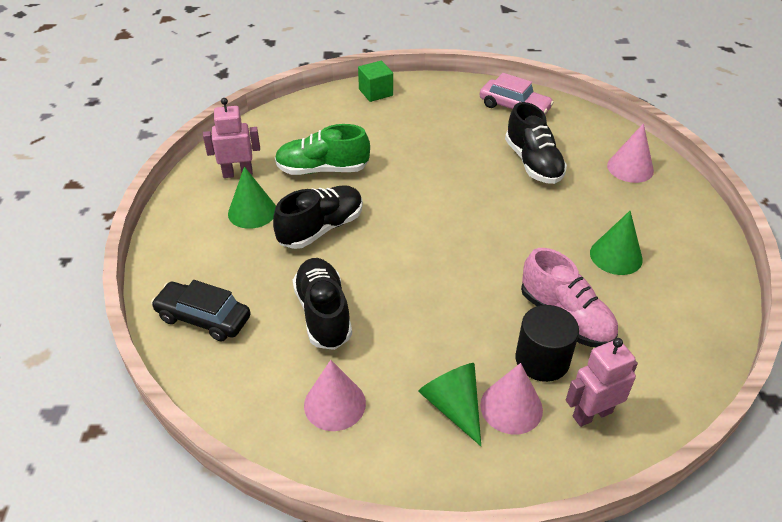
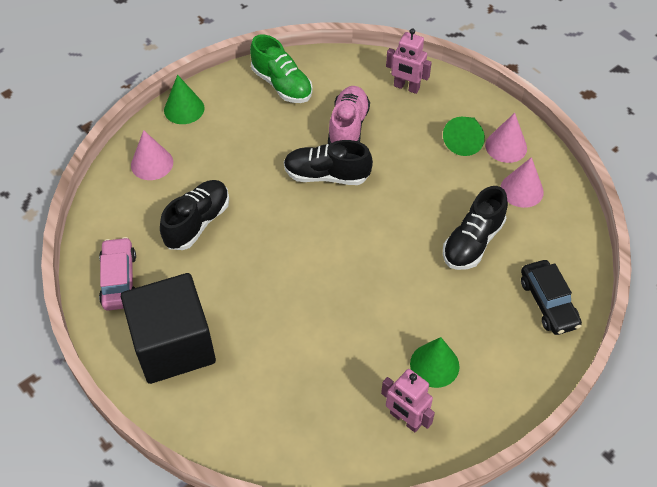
camera: 130 degrees left, 10 degrees up
black shoe [273,185,363,249] -> black shoe moved to [284,140,373,185]
green shoe [275,124,370,175] -> green shoe moved to [250,34,313,103]
green cube [358,61,393,102] -> none
pink cone [480,363,543,434] -> pink cone moved to [485,113,527,163]
black cylinder [515,305,579,382] -> none
green cone [590,211,643,275] -> green cone moved to [164,75,204,124]
none -> black cube [121,273,216,384]

